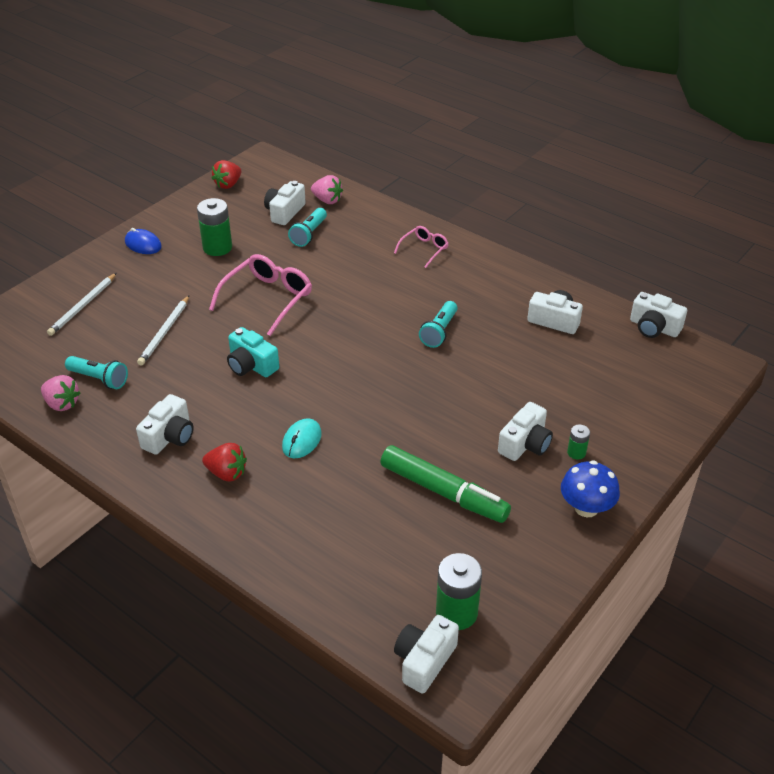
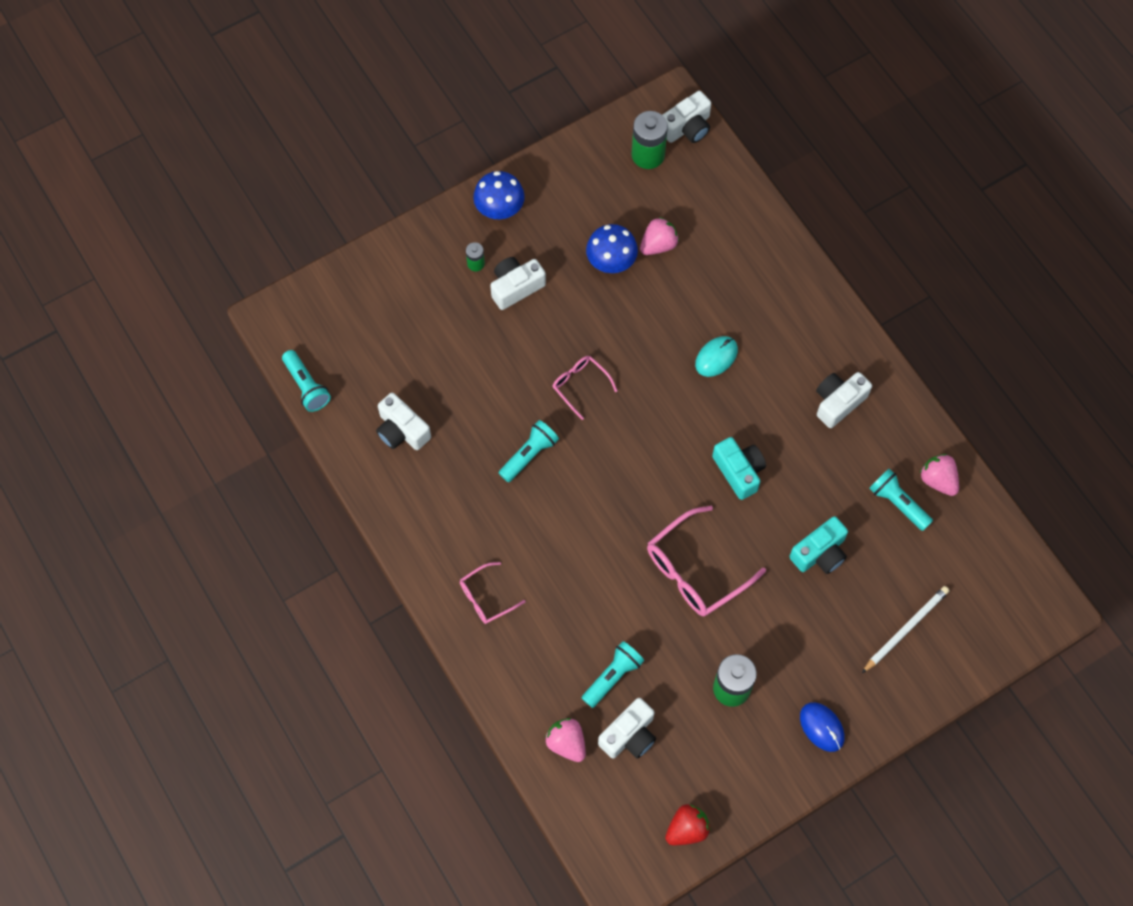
camera: 160 degrees left, 25 degrees up
white pencil [137,296,189,365] -> turquoise camera [789,516,848,574]
red strawberry [202,443,247,481] -> none
green marker [380,445,511,523] -> blue mushroom [586,224,638,273]
white camera [630,292,687,338] -> turquoise flashlight [282,350,331,412]
none -> pink glasses [552,356,618,420]
none -> pink strawberry [640,217,679,255]

